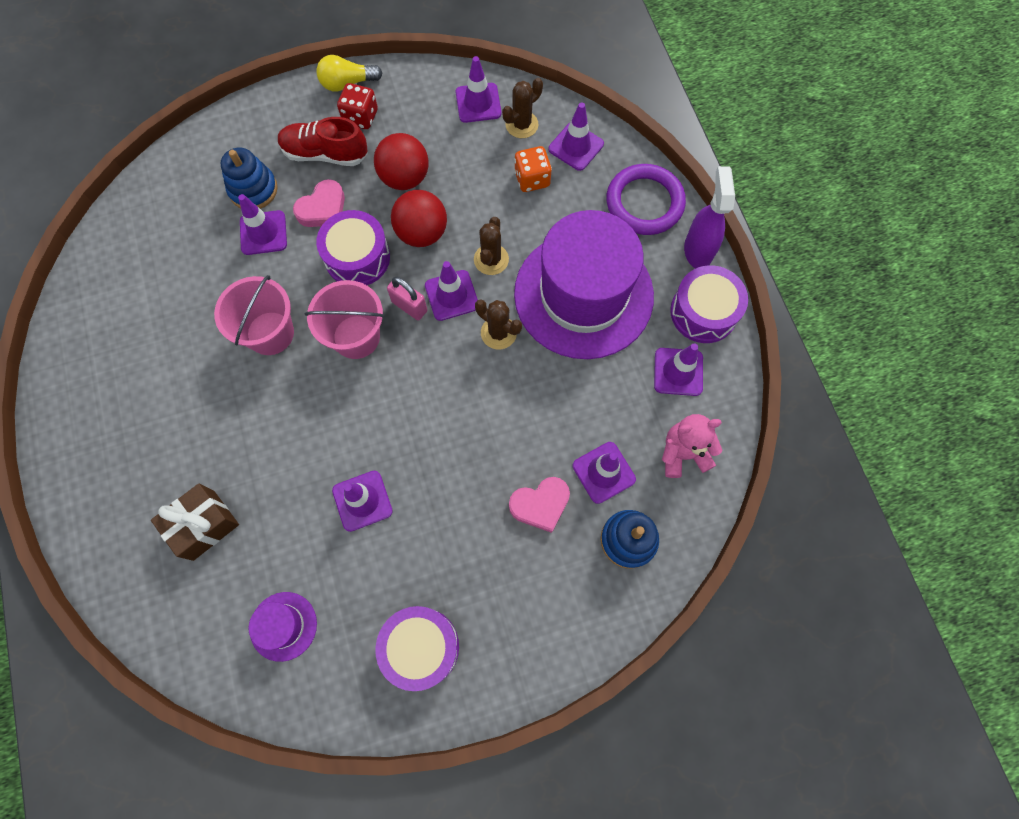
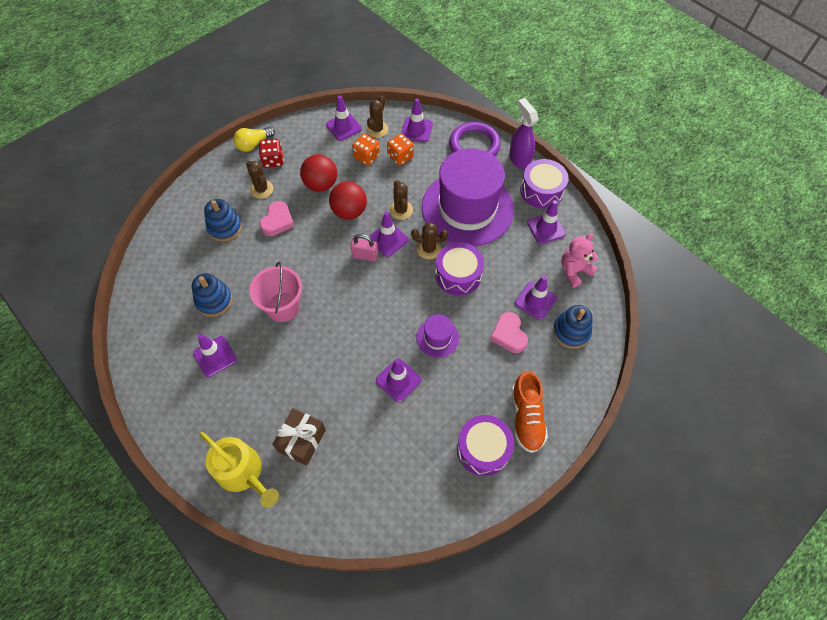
camera: 25 degrees left, 10 degrees down
purple traffic cone [238,194,287,255] -> purple traffic cone moved to [193,334,237,377]
purple hat [248,592,317,662] -> purple hat moved to [416,314,459,358]
red shoe [278,117,368,166] -> brown cactus [246,161,273,199]
pink bucket [304,280,384,359] -> none
purple drum [316,210,390,285] -> purple drum moved to [435,242,484,296]
pink heart [509,477,570,533] -> pink heart turned 120 degrees clockwise [490,312,528,353]
none -> blue stacking toy [192,273,233,317]
none -> yellow watering can [200,432,279,507]
none -> orange dice [352,134,380,165]
none -> orange shoe [511,371,548,453]

